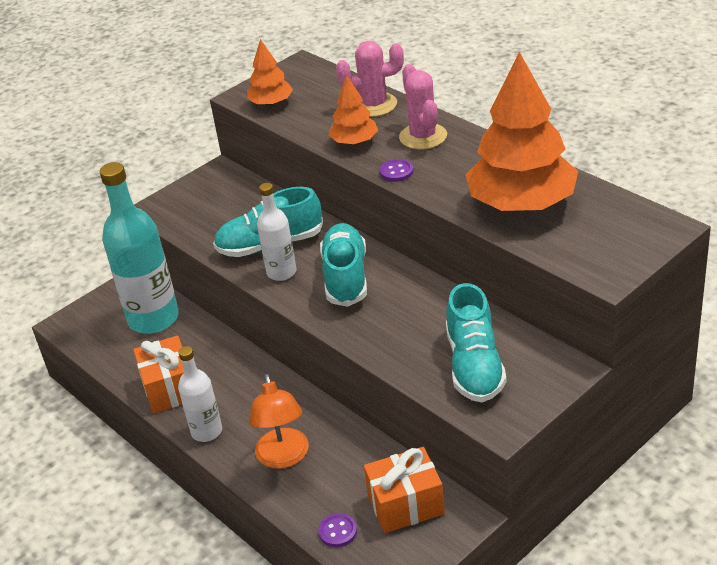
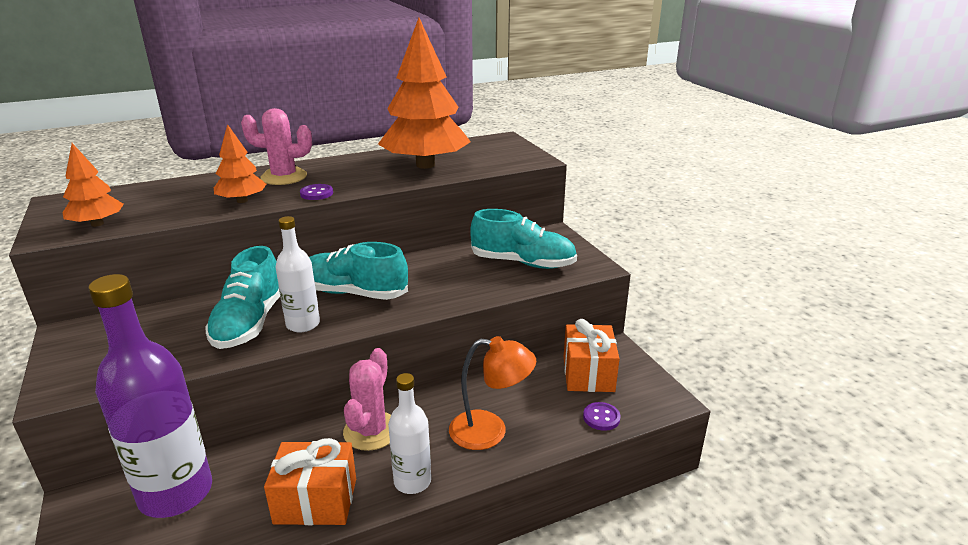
camera: 75 degrees left, 10 degrees down
turquoise bottle [100,162,179,334] -> purple bottle [89,274,212,518]
pink cactus [336,41,404,117] -> pink cactus moved to [343,348,391,451]

